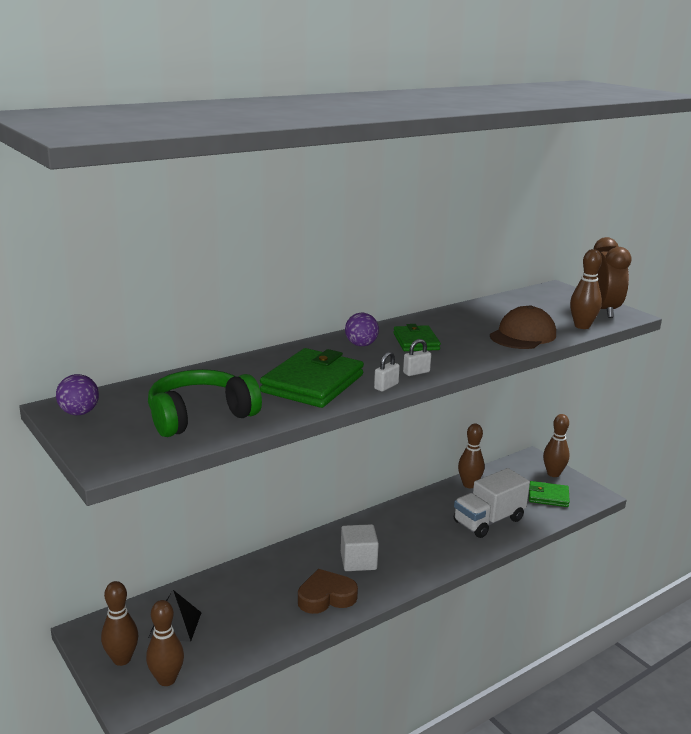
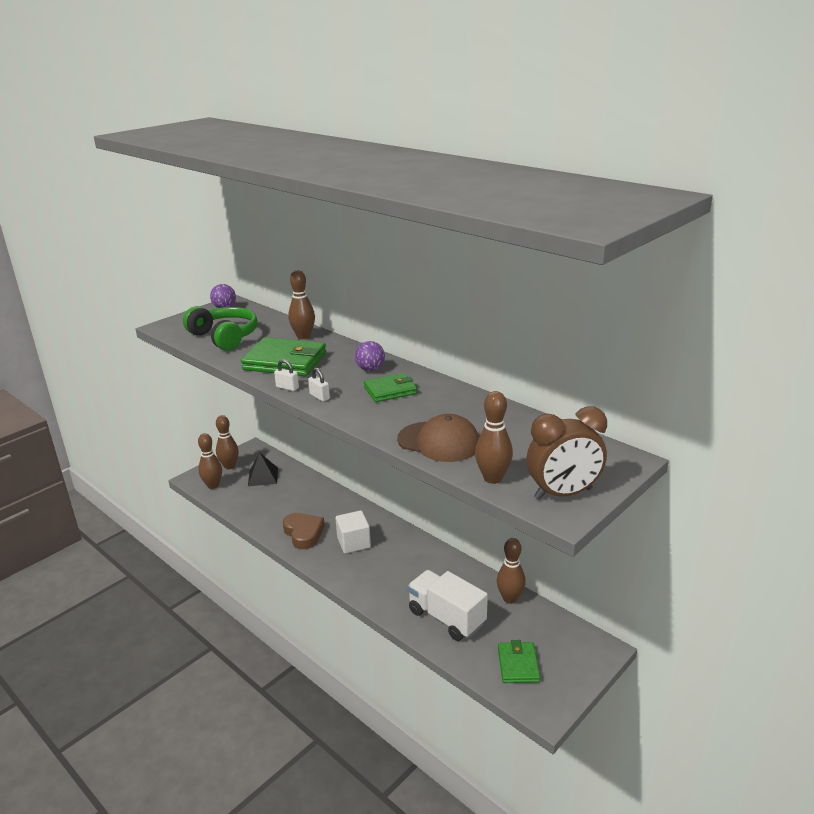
camera: 80 degrees right, 5 degrees up
brown bowling pin [543,414,569,477] -> brown bowling pin moved to [288,270,315,339]

